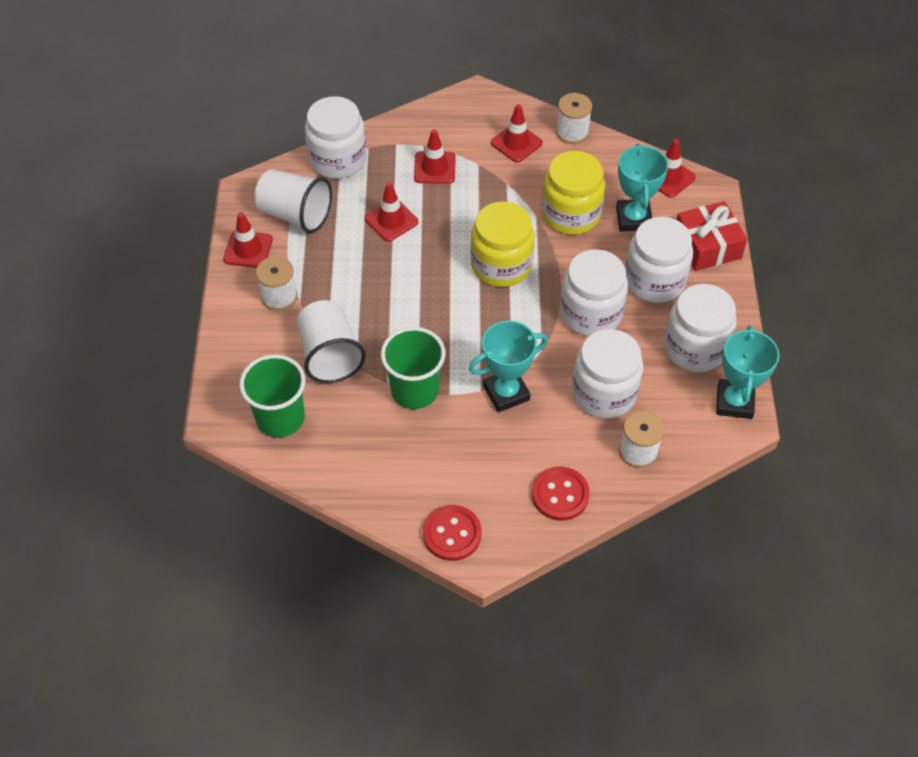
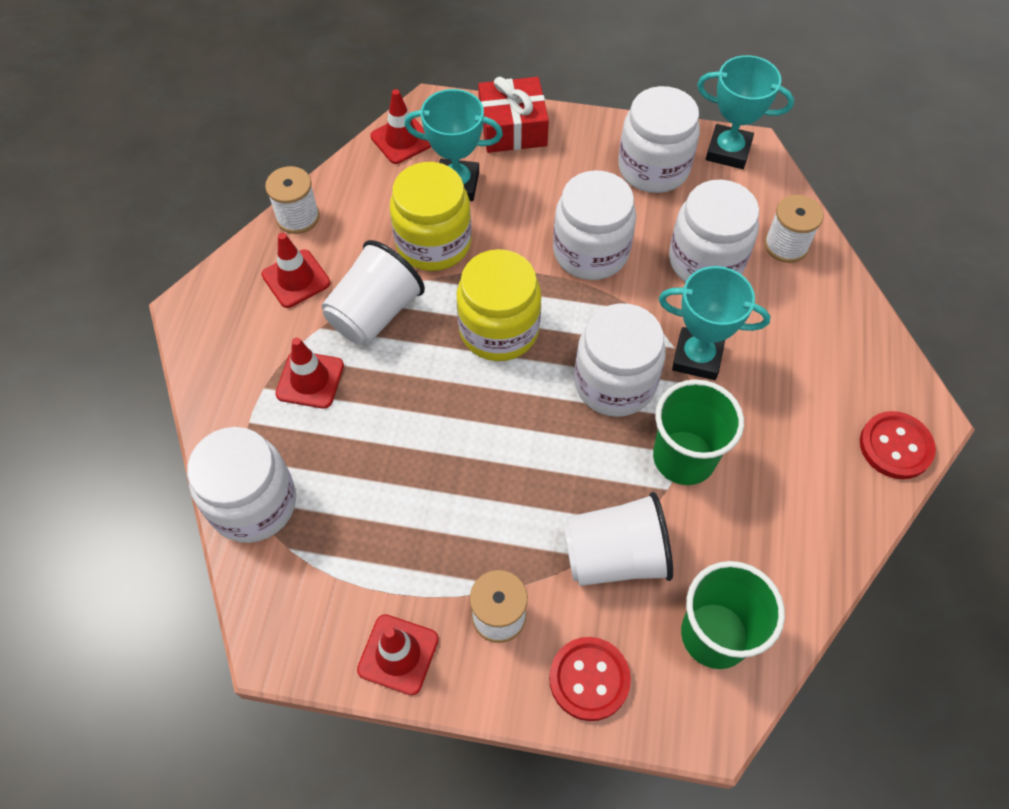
camera: 80 degrees left, 5 degrees up
white cup [255,169,332,233] -> white cup moved to [321,240,425,345]
red traffic cone [365,182,418,242] -> none
turquoise trophy [469,321,548,412] -> turquoise trophy turned 60 degrees counterclockwise [659,266,770,380]
red button [532,466,590,521] -> red button moved to [549,637,631,721]
white jar [625,217,693,303] -> white jar moved to [574,303,666,417]

